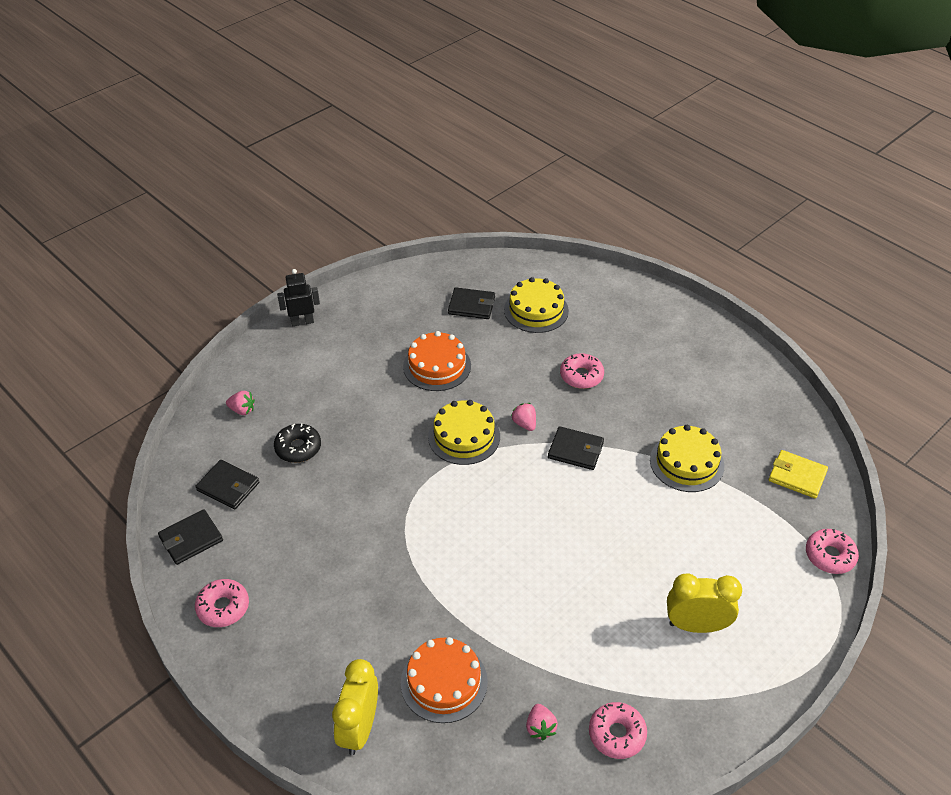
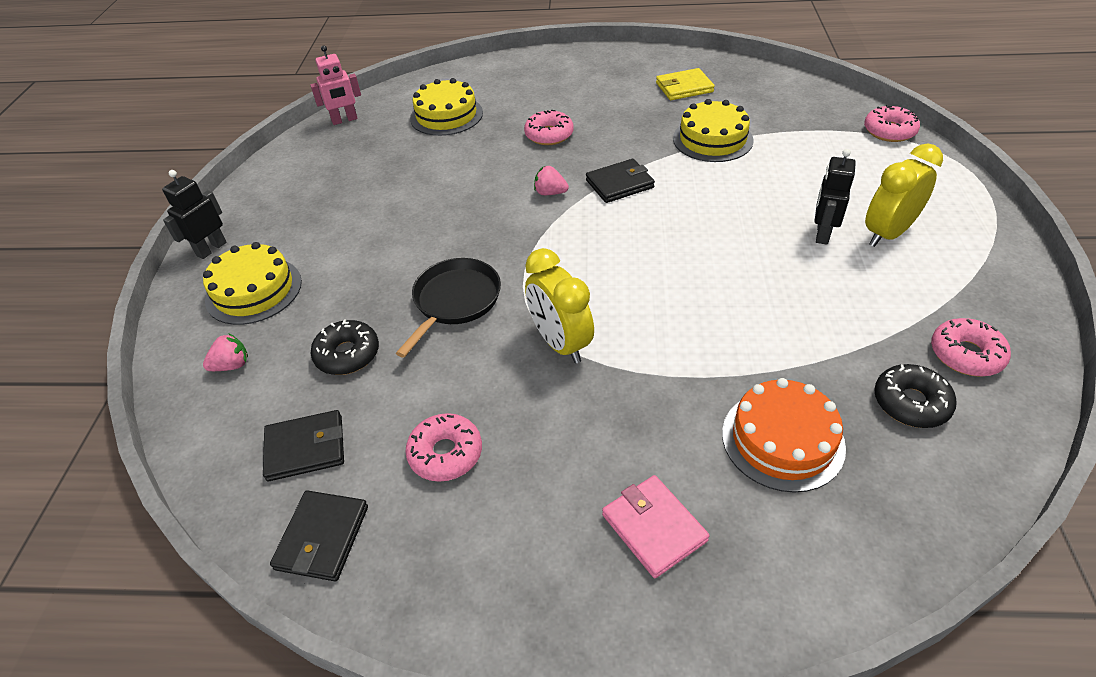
camera: 40 degrees left, 0 degrees up
pink donut [195,579,249,627] -> pink donut moved to [405,413,482,482]
yellow clock [332,659,378,755] -> yellow clock moved to [525,248,594,364]
orange cake [403,331,471,391] -> none
yellow cake [428,400,500,465] -> yellow cake moved to [203,242,302,325]
black wallet [448,287,495,319] -> none
pink strawberry [526,704,558,740] -> black donut [874,364,957,428]
yellow wallet [769,450,828,498] -> yellow wallet moved to [656,68,715,100]
none -> pink robot [310,45,361,125]
none -> black pan [396,258,501,358]
none -> pink wallet [602,475,709,578]
none -> black robot [815,149,856,245]

